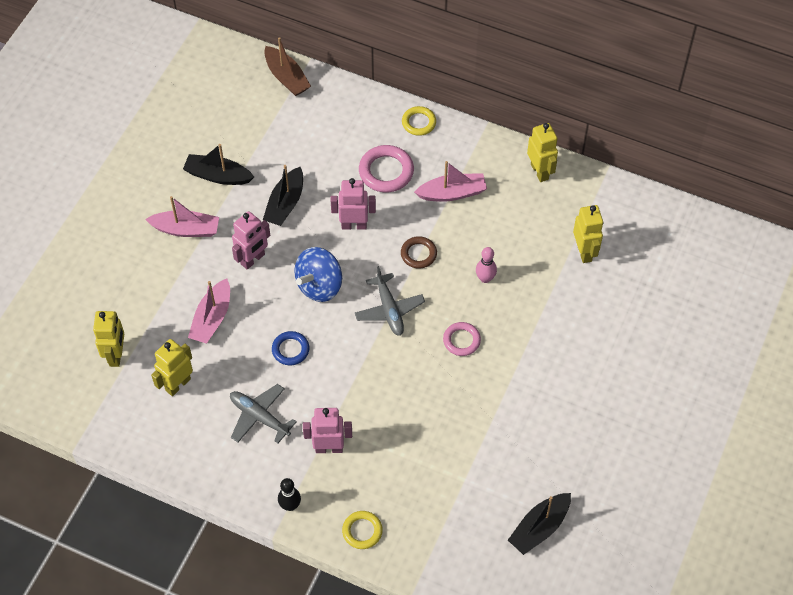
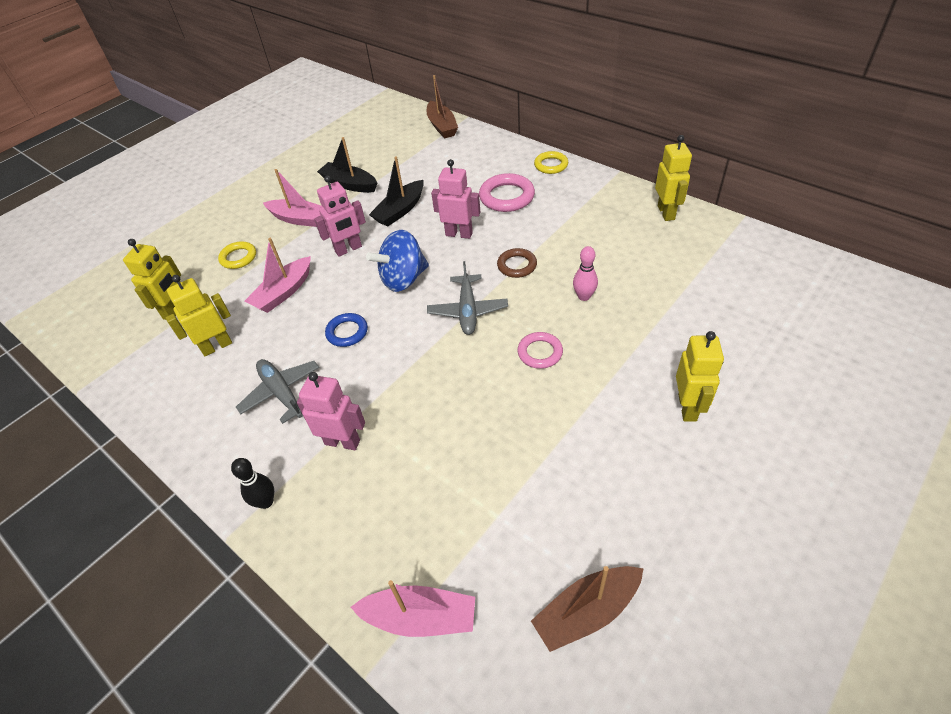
camera: 20 degrees right, 10 degrees down
yellow ring [342,511,383,549] -> yellow ring moved to [218,241,256,269]
pink boat [414,161,487,202] -> pink boat moved to [351,580,475,637]
black boat [508,493,571,555] -> brown boat [531,566,644,652]
yellow robot [573,205,603,263] -> yellow robot moved to [676,331,724,422]

